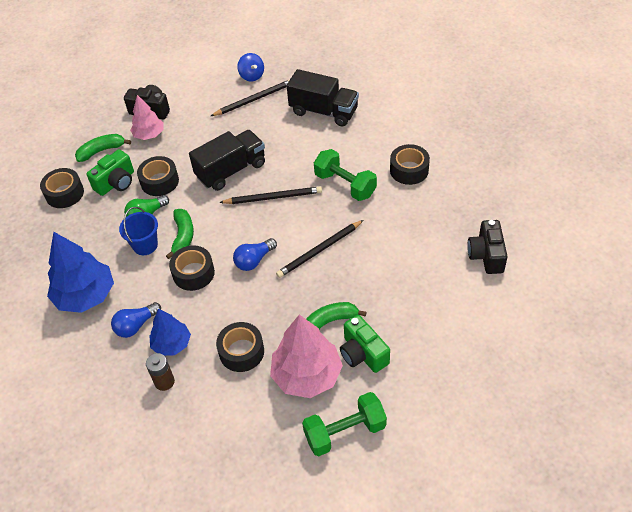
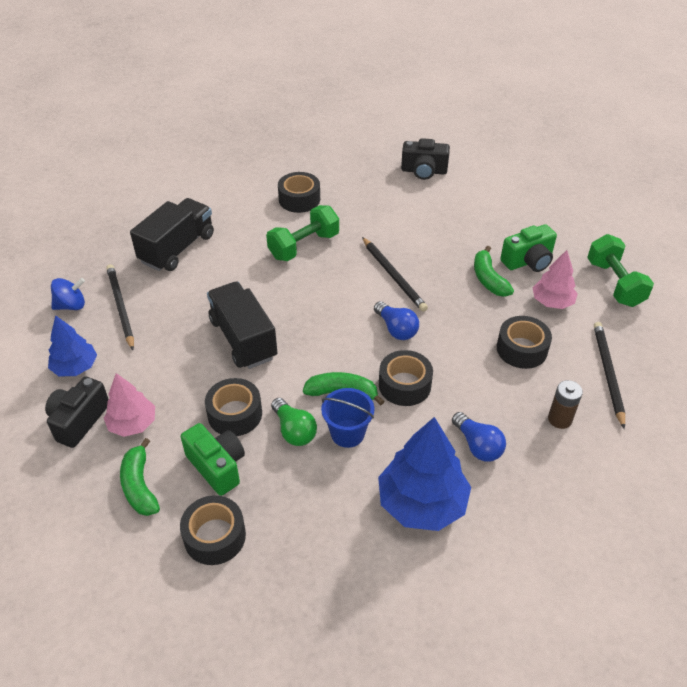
camera: 85 degrees left, 5 degrees down
blue tree [150,309,191,356] -> blue tree moved to [48,315,97,376]
black pencil [219,186,322,204] -> black pencil moved to [594,322,625,429]
pink tree [270,314,343,398] -> pink tree [532,250,578,309], size x0.60

